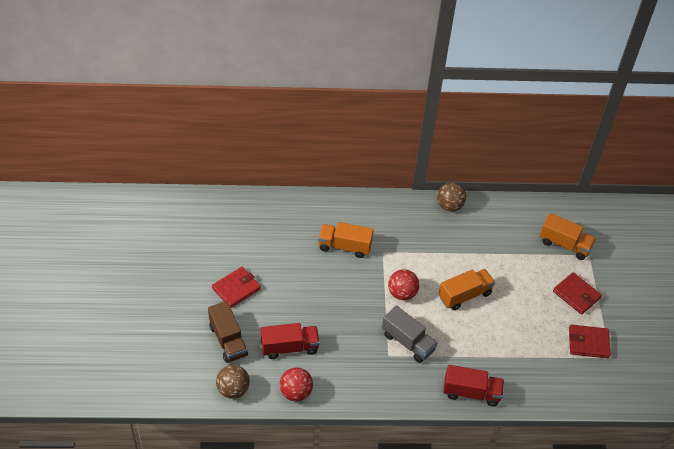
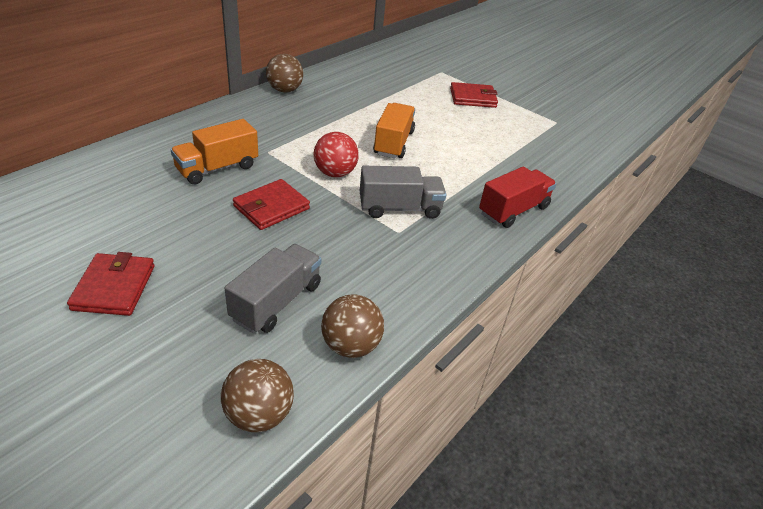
camera: 50 degrees left, 10 degrees down
brown truck [208,301,248,363] -> none
red truck [261,323,320,359] -> grey truck [225,244,321,333]
red ball [280,367,313,401] -> brown ball [321,294,384,358]
orange truck [540,213,596,260] -> none
red wallet [569,325,611,358] -> red wallet moved to [233,179,310,230]

